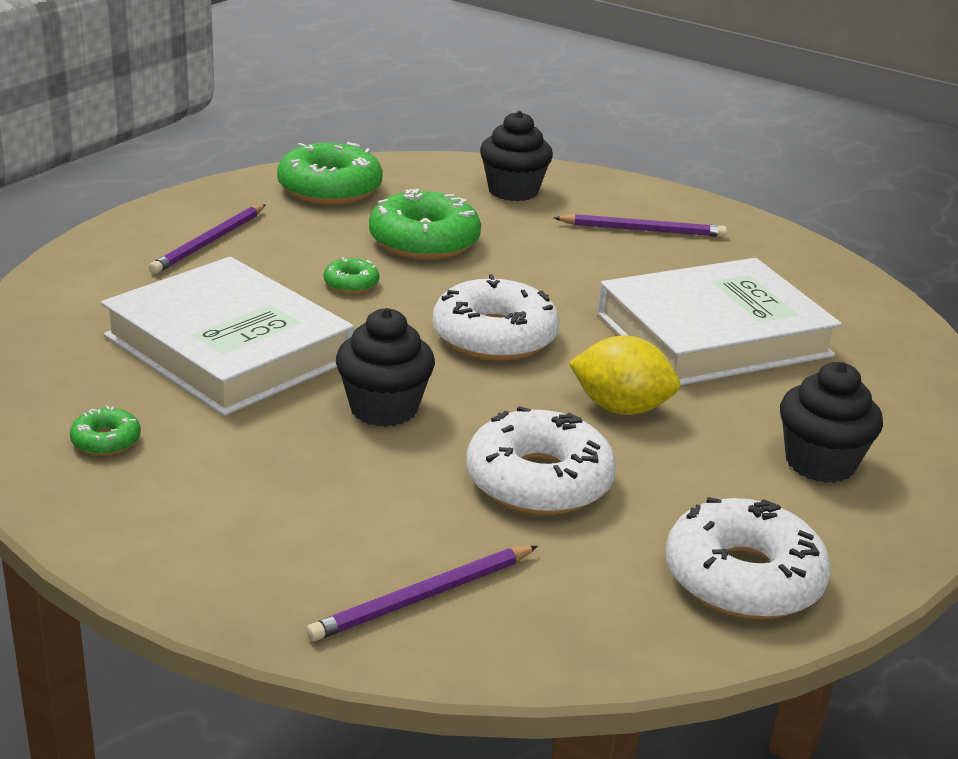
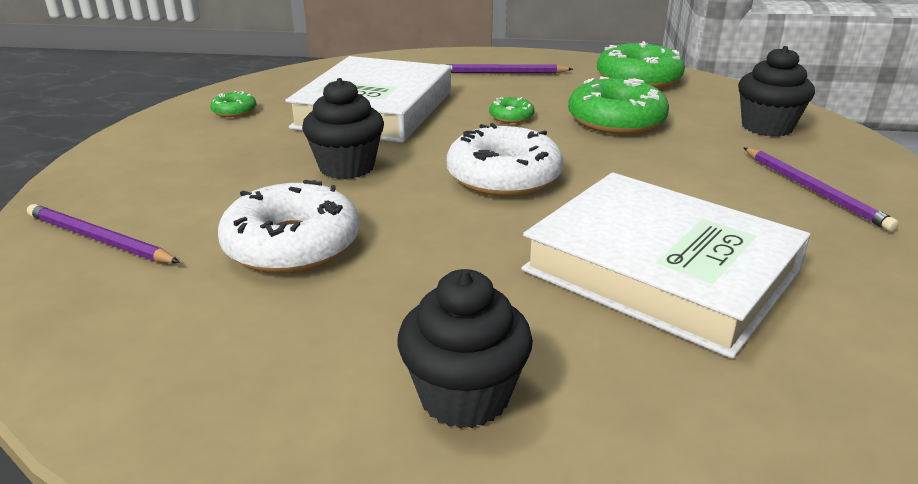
camera: 65 degrees right, 0 degrees up
yellow lemon [569,336,680,415] -> none
white donut [665,497,831,619] -> none

